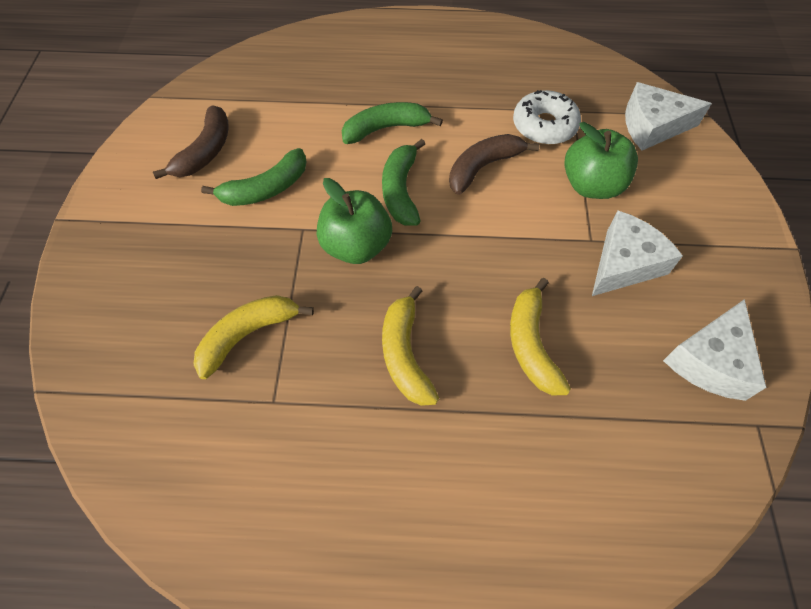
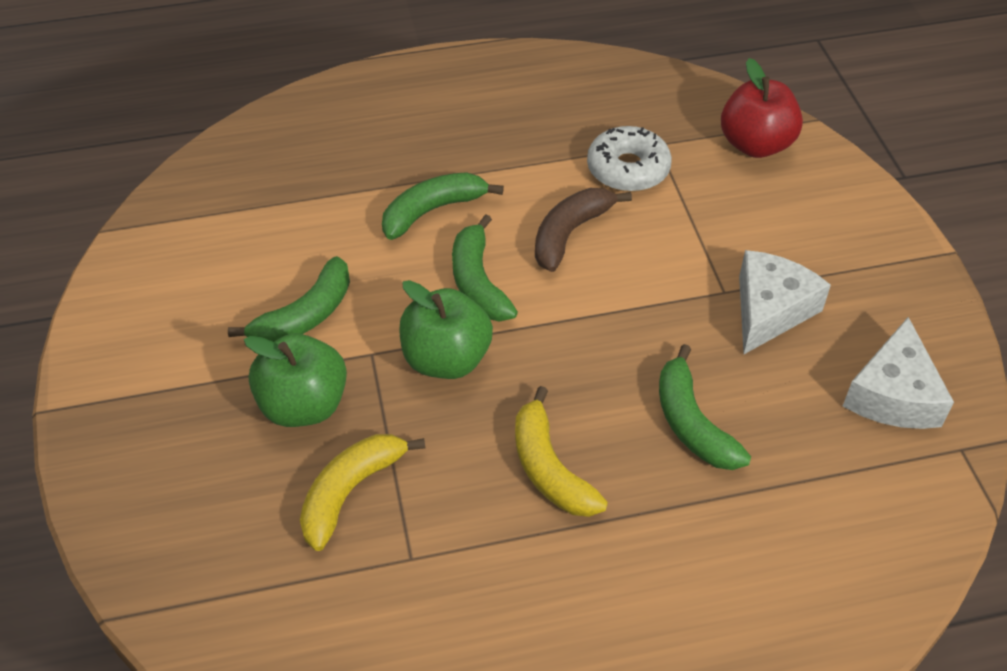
camera: 15 degrees left, 10 degrees down
brown banana [153,105,229,179] -> none
yellow banana [510,278,571,395] -> green banana [659,344,751,470]
green apple [564,122,638,199] -> green apple moved to [244,334,347,427]
white cheese [625,82,712,151] -> red apple [721,58,803,158]

